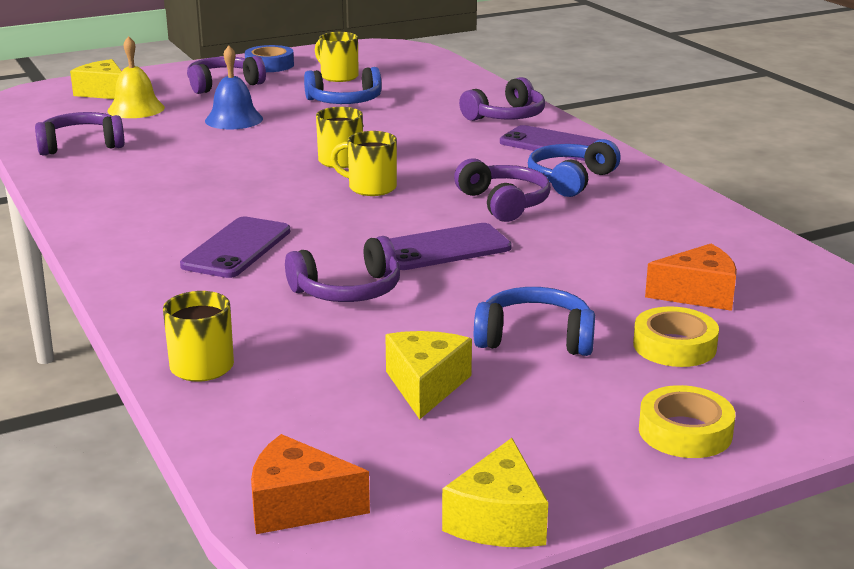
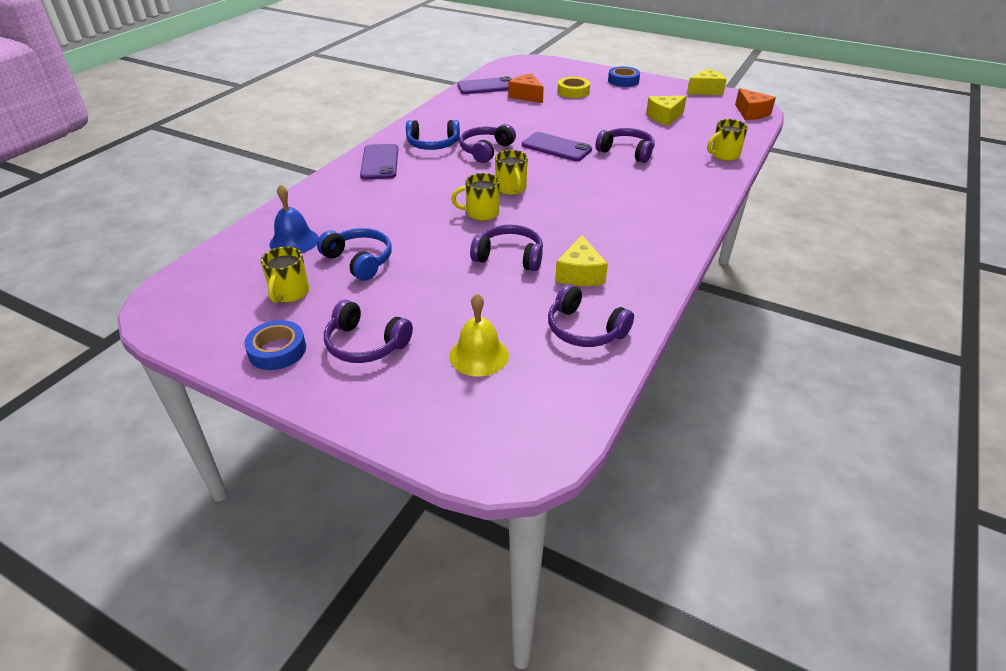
camera: 125 degrees left, 15 degrees up
yellow cheese [70,59,122,99] -> yellow cheese moved to [555,235,608,286]
purple phone [180,216,290,278] -> purple phone moved to [457,76,512,94]
blue bell [205,46,263,129] -> blue bell moved to [269,184,319,253]
purple headphones [459,77,545,121] -> purple headphones moved to [470,225,543,271]
blue headphones [474,287,595,356] -> none
yellow tape [639,385,735,458] -> blue tape [608,66,640,87]

